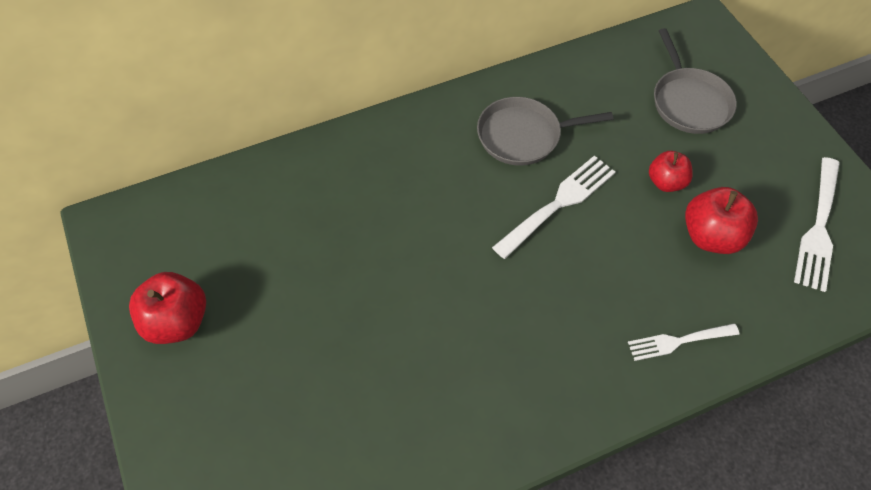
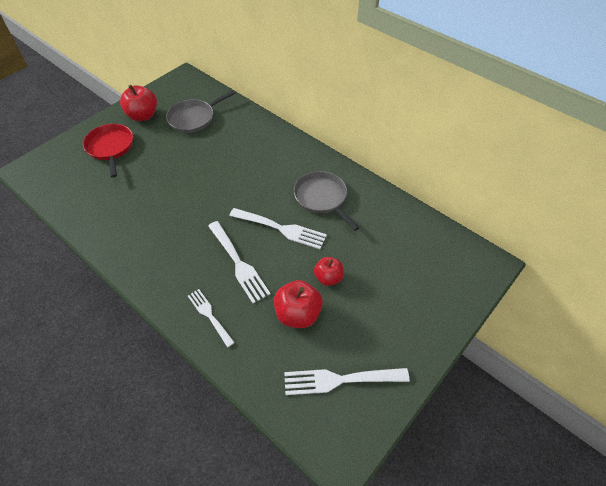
camera: 65 degrees right, 5 degrees down
grey pan [654,28,737,134] -> grey pan moved to [166,90,235,133]
none -> red pan [83,124,133,178]
none -> white fork [208,221,271,303]

